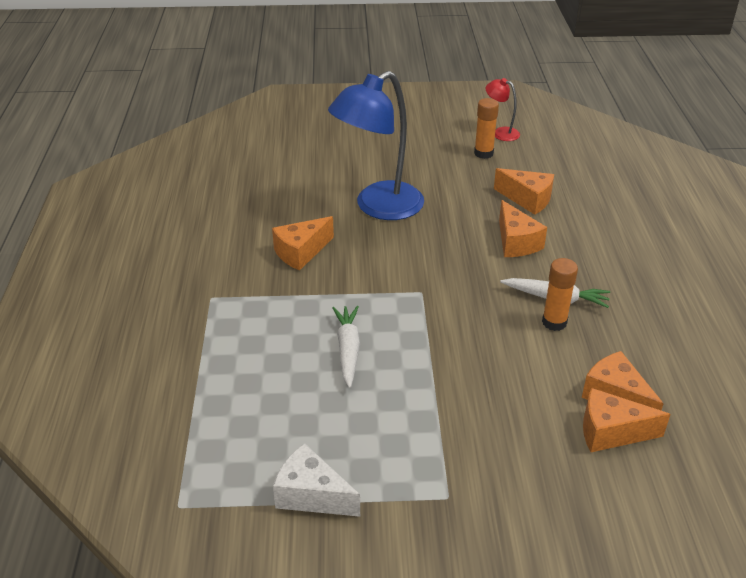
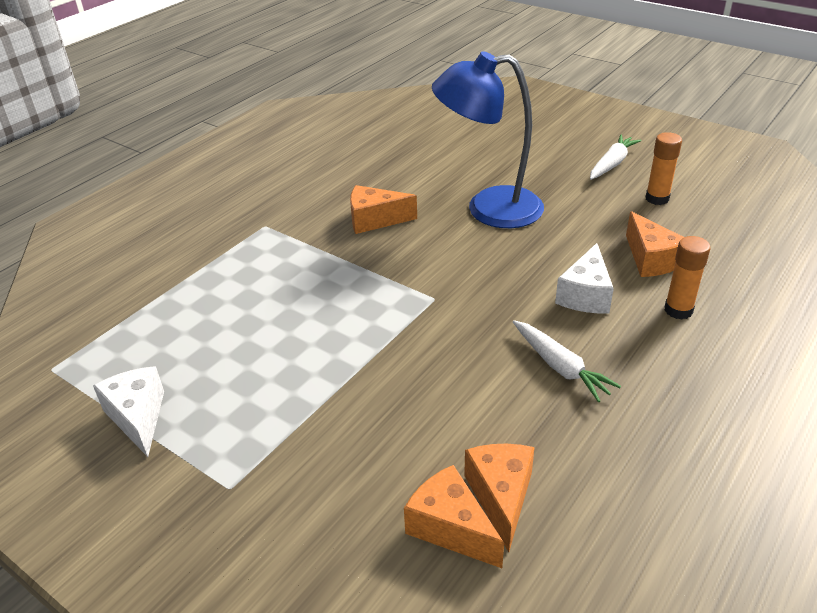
camera: 40 degrees right, 0 degrees up
white carrot [332,306,360,388] -> white carrot moved to [590,135,641,180]
red lamp [486,78,520,141] -> none
orange cheese [499,200,547,257] -> white cheese [555,243,614,314]
orange glue stick [542,258,578,331] -> orange glue stick moved to [664,236,711,320]

